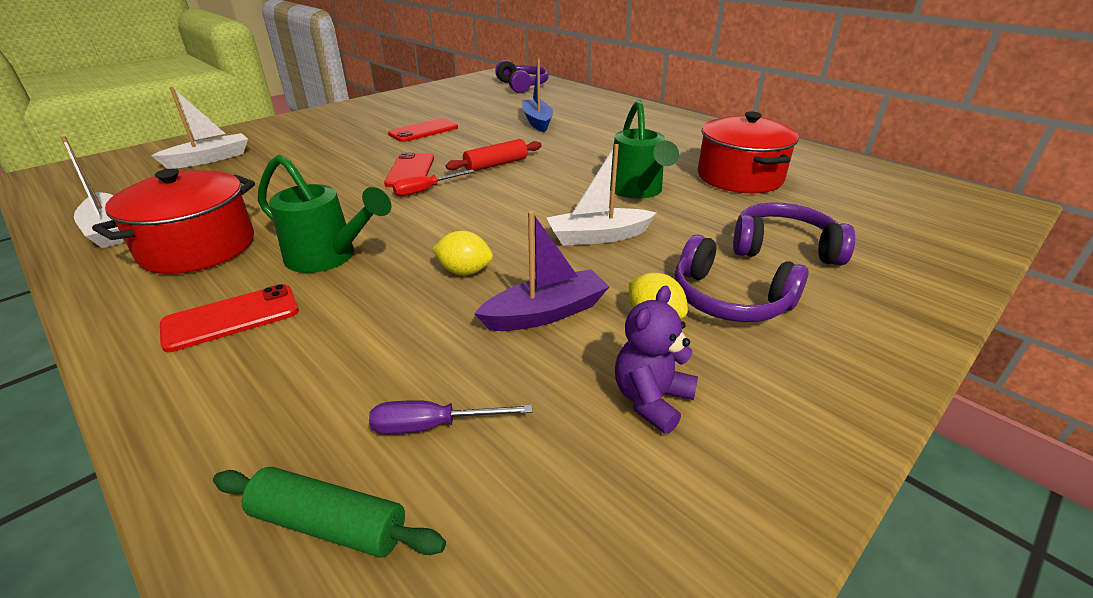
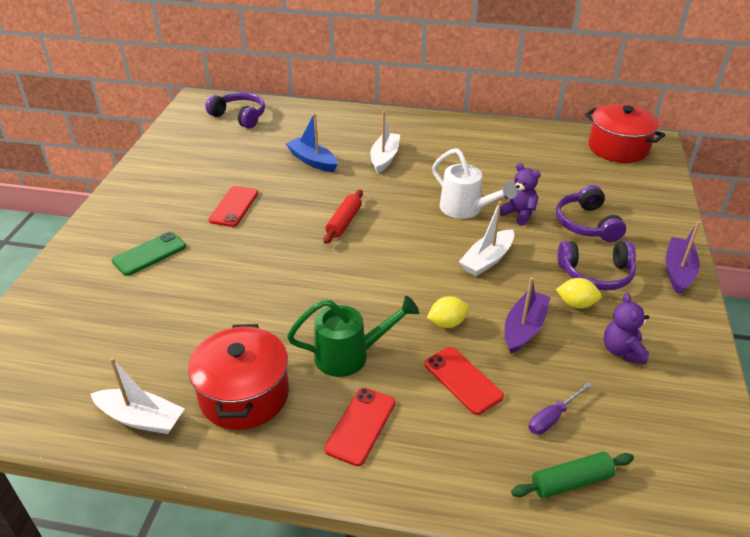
camera: 35 degrees left, 5 degrees up
white boat [151,87,248,169] -> white boat moved to [370,111,400,173]
red phone [384,152,434,187] -> red phone moved to [424,347,504,415]
red screwdriver [393,170,475,196] -> none
green watering can [610,100,679,199] -> white watering can [432,148,517,219]
red pot [698,112,799,193] -> red pot moved to [585,104,665,163]
purple headphones [733,202,855,266] -> purple headphones turned 75 degrees counterclockwise [556,185,626,242]
none -> green phone [112,232,186,276]
none -> purple teddy bear [500,163,541,226]
none -> purple boat [665,221,700,295]

